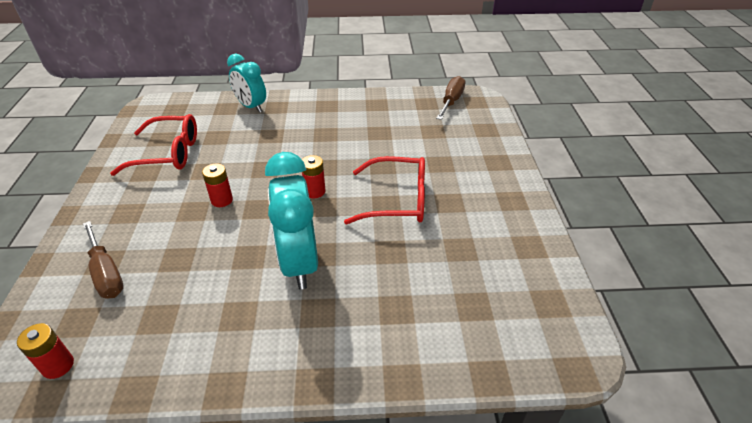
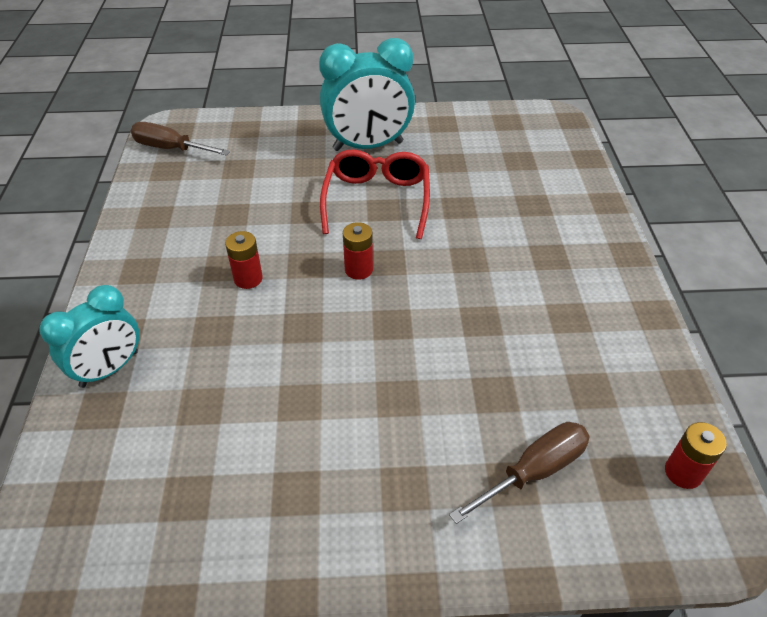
camera: 90 degrees left, 5 degrees up
red glasses [110,114,197,176] -> none
red battery [202,163,233,207] -> red battery moved to [225,231,263,289]
turquoise clock [265,152,318,290] -> turquoise clock moved to [319,38,415,151]

